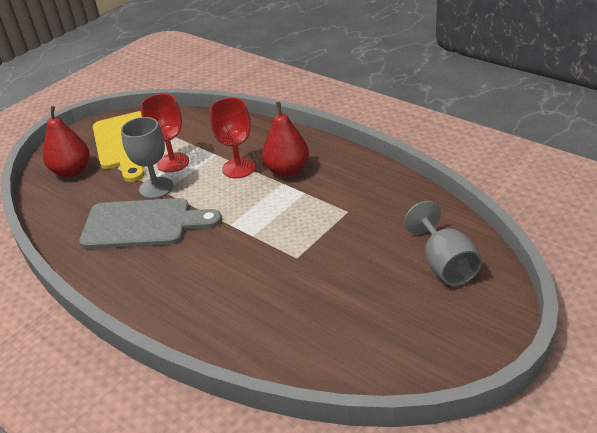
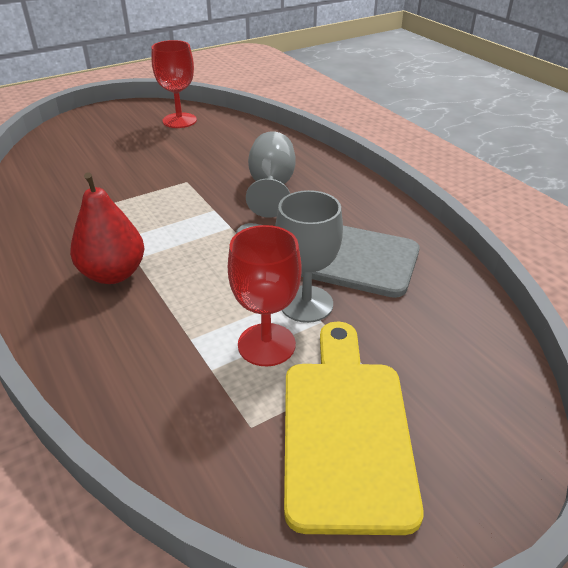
camera: 165 degrees left, 0 degrees up
red pear [43,106,89,177] -> none
red goblet [210,98,255,178] -> red goblet moved to [151,40,197,128]
grey goblet [404,201,482,286] -> grey goblet moved to [246,132,296,218]

